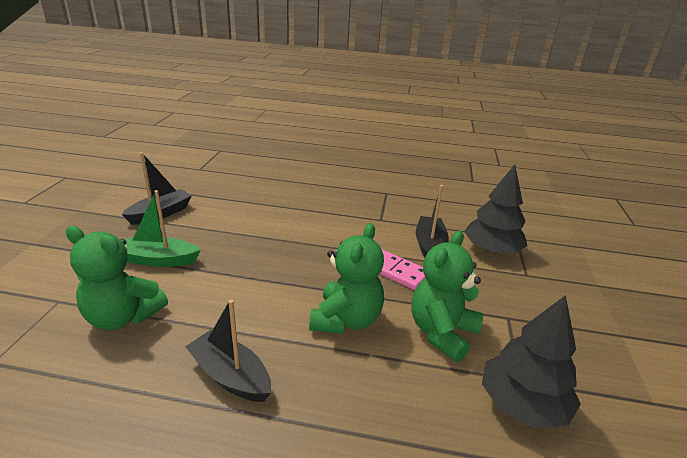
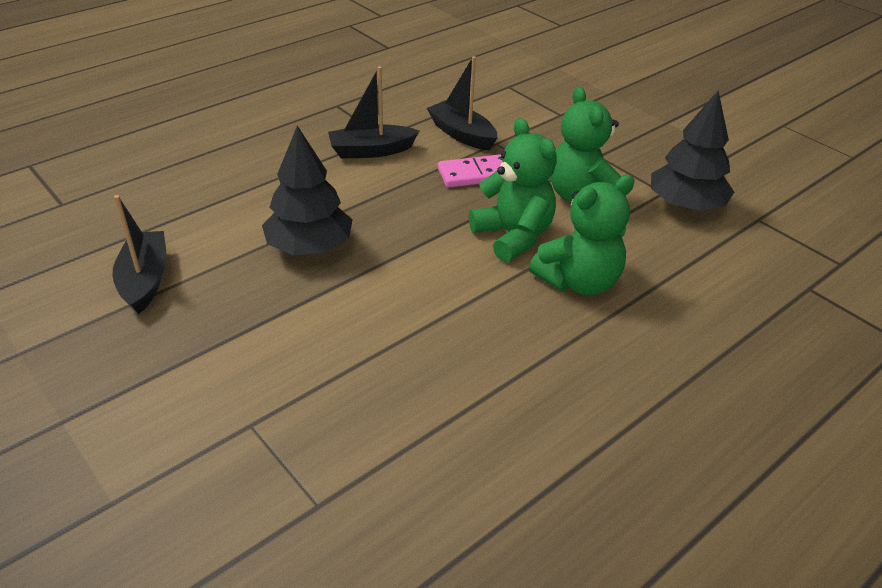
camera: 50 degrees left, 10 degrees up
green teddy bear [65,226,168,330] -> green teddy bear moved to [529,175,635,296]
green boat [125,190,201,267] -> none
black boat [185,300,271,402] -> black boat moved to [328,66,419,158]
black tree [464,164,527,254] -> black tree moved to [262,126,353,255]

